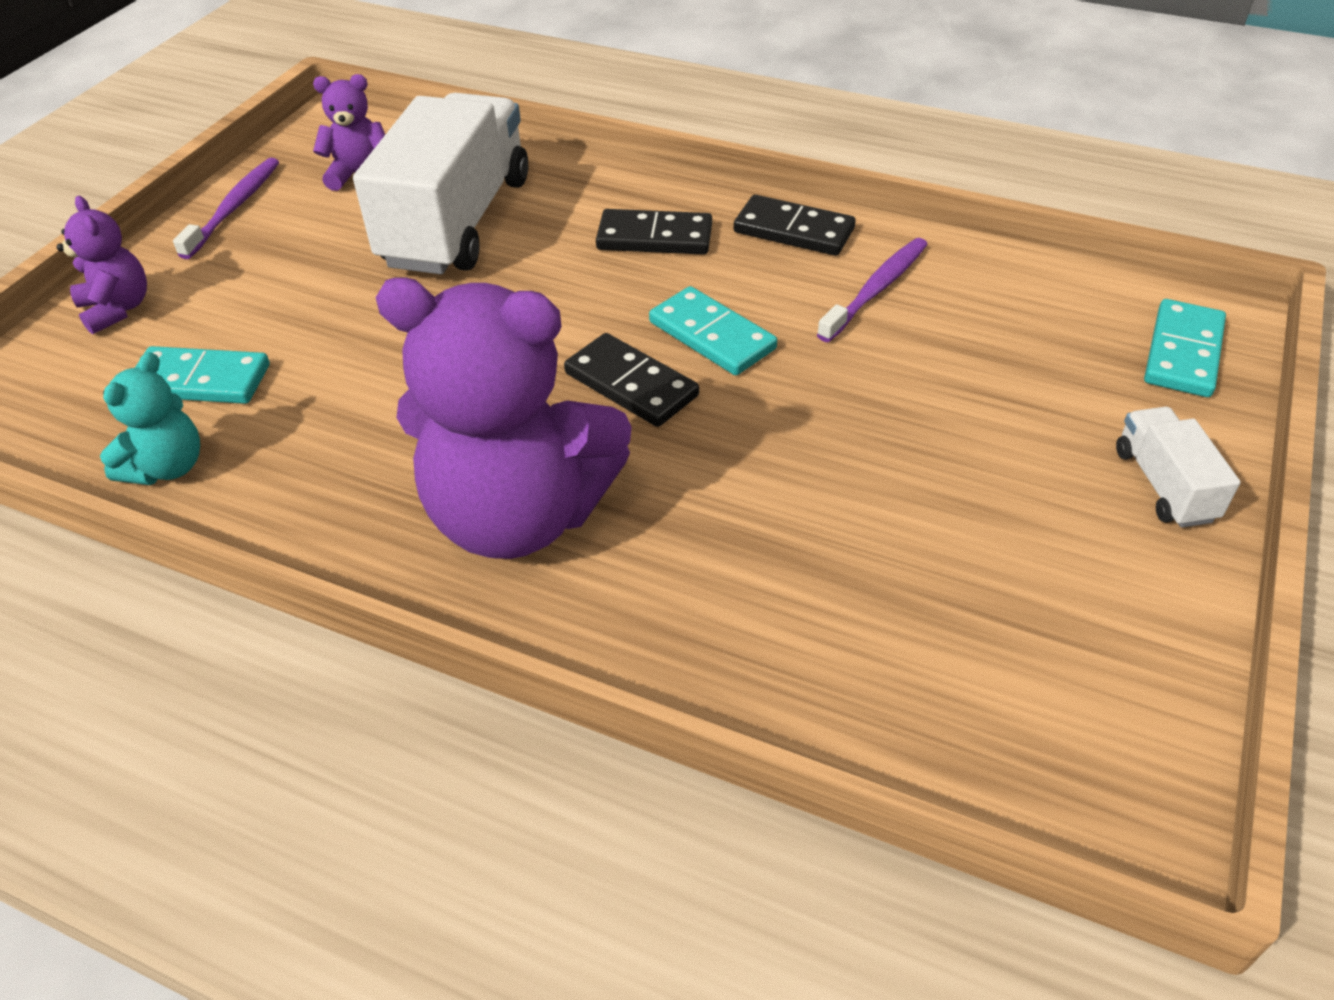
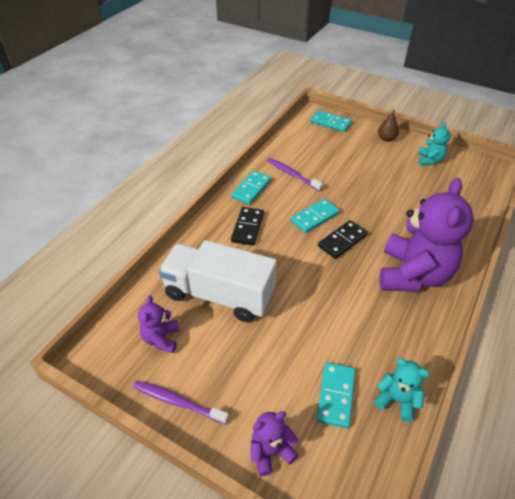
camera: 85 degrees left, 0 degrees up
black domino [734,195,856,256] -> turquoise domino [231,170,271,205]
white truck [1116,407,1241,528] -> brown pear [378,110,399,142]
none -> turquoise teddy bear [418,122,451,165]

